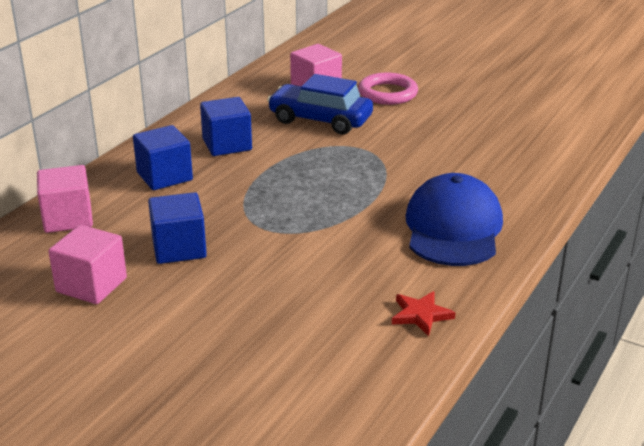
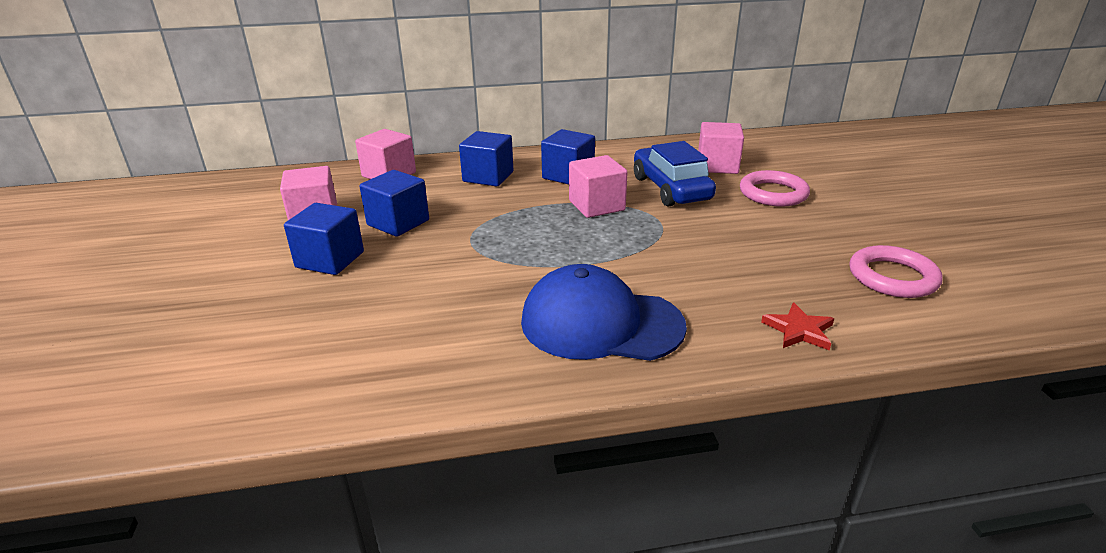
camera: 50 degrees right, 0 degrees up
red star [392,291,456,336] -> red star moved to [761,302,834,351]
blue cap [405,173,503,266] -> blue cap turned 135 degrees counterclockwise [521,264,687,361]
none -> blue cube [284,203,364,275]
none -> pink cube [569,155,628,218]
none -> pink ring [849,245,942,298]

